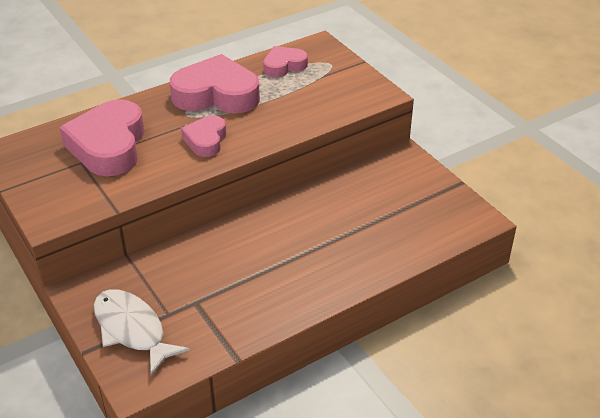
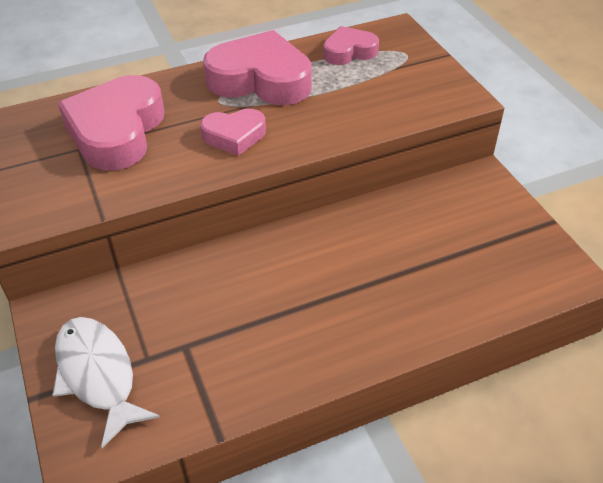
camera: 10 degrees right, 5 degrees up
pink heart [181,116,226,157] -> pink heart turned 120 degrees counterclockwise [200,109,266,156]

